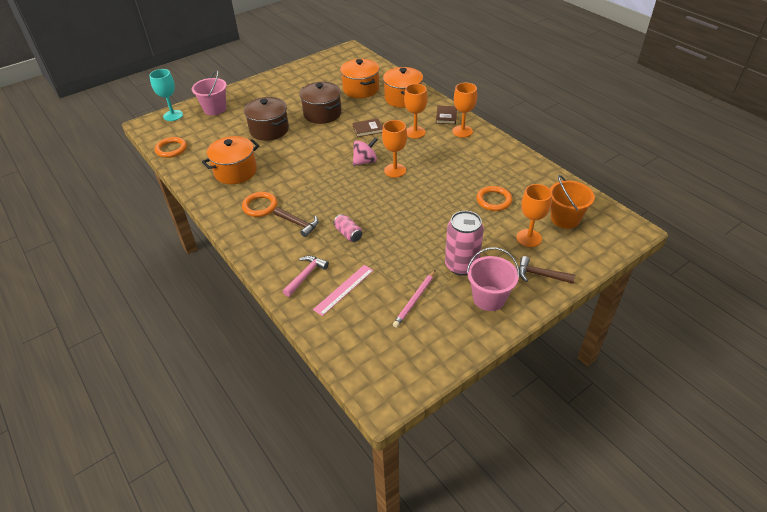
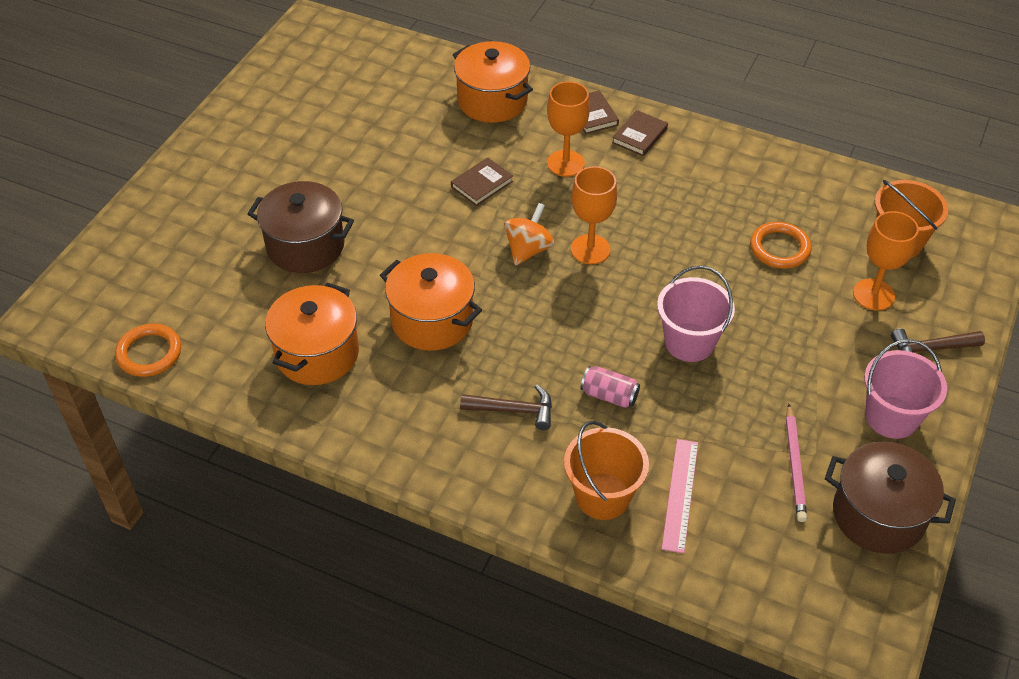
camera: 30 degrees left, 5 degrees up
turquoise goblet [149,69,183,121] -> none
pink bucket [192,70,227,115] -> pink bucket moved to [657,266,735,362]
orange ring [242,192,278,217] -> none
pink hammer [283,256,329,297] -> orange bucket [564,421,649,520]
brown pot [299,82,342,124] -> brown pot moved to [825,441,956,554]
orange pot [340,59,380,98] -> orange pot moved to [380,253,482,351]
pink spinning top [353,137,378,166] -> orange spinning top [504,203,554,265]
pink can [445,211,484,276] -> none
orange goblet [452,82,477,138] -> brown book [612,110,668,156]

